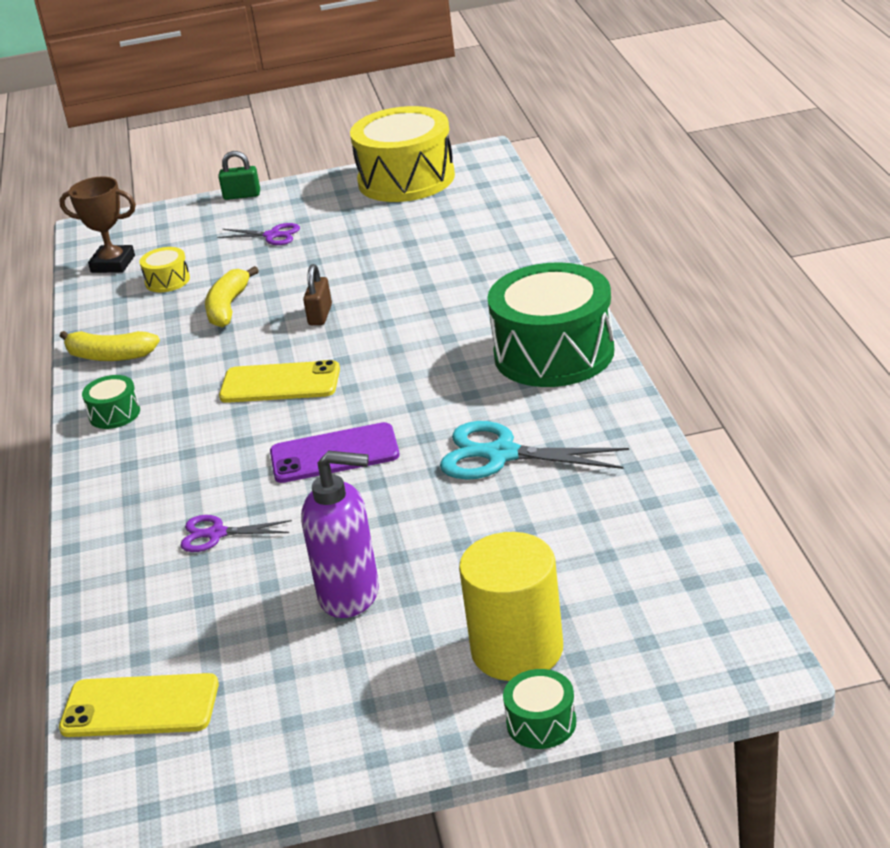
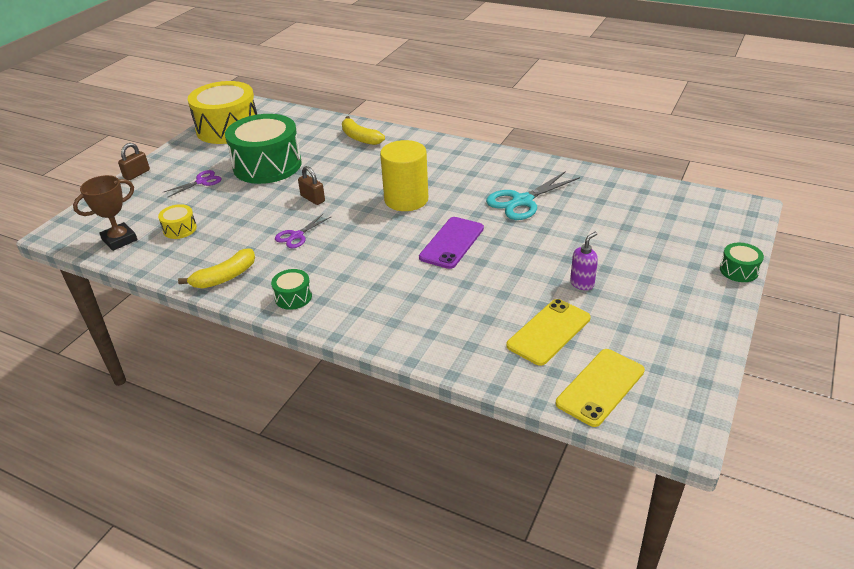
camera: 55 degrees left, 5 degrees up
purple scissors [180,515,292,552] -> purple scissors moved to [275,214,331,248]
yellow banana [205,266,259,328] -> yellow banana moved to [342,116,385,145]
green padlock [218,151,260,200] -> brown padlock [118,143,150,180]
yellow phone [219,360,340,403] -> yellow phone moved to [506,299,591,366]
purple soap dispenser [301,451,379,618] -> purple soap dispenser [570,232,598,290], size x0.55
yellow cylinder [459,532,563,681] -> yellow cylinder moved to [380,140,428,211]
green drum [487,262,614,387] -> green drum moved to [225,114,302,184]

